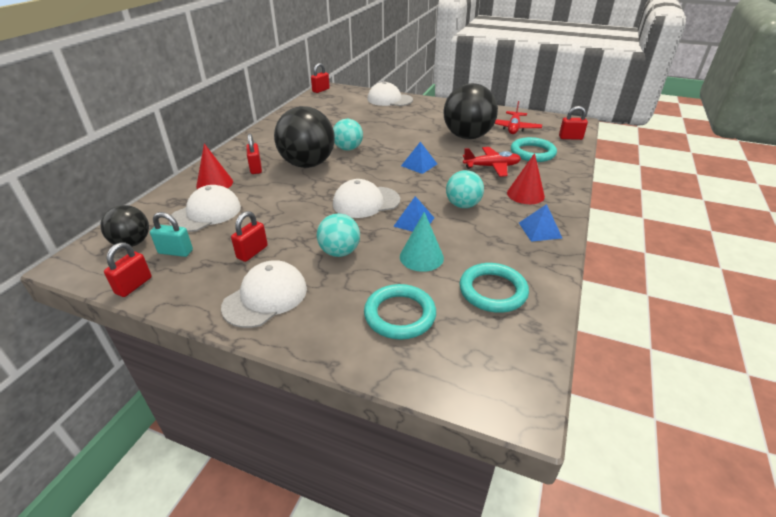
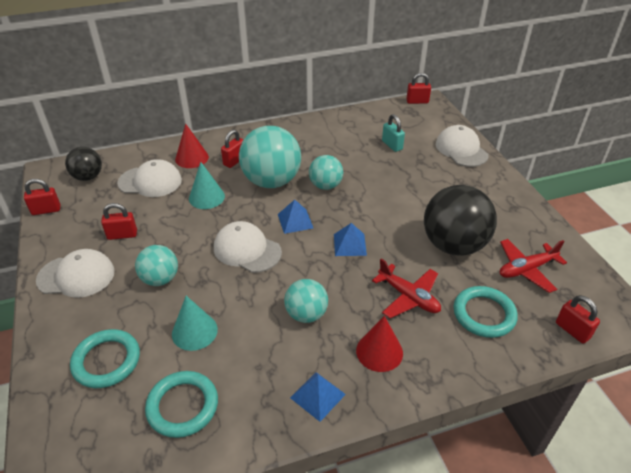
camera: 50 degrees right, 5 degrees up
turquoise padlock [150,212,193,257] -> turquoise padlock moved to [382,114,405,152]
black ball [274,106,335,168] -> turquoise ball [239,126,301,188]
blue pyramid [393,196,434,232] -> blue pyramid moved to [278,200,313,234]
none -> turquoise cone [189,162,225,209]

